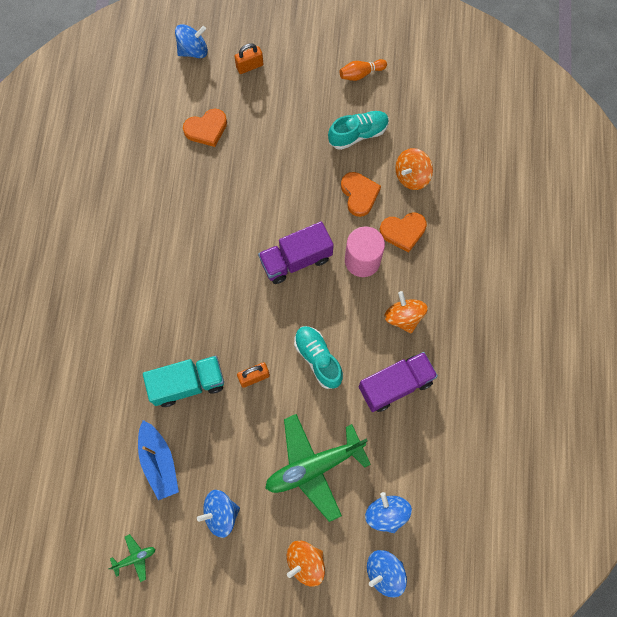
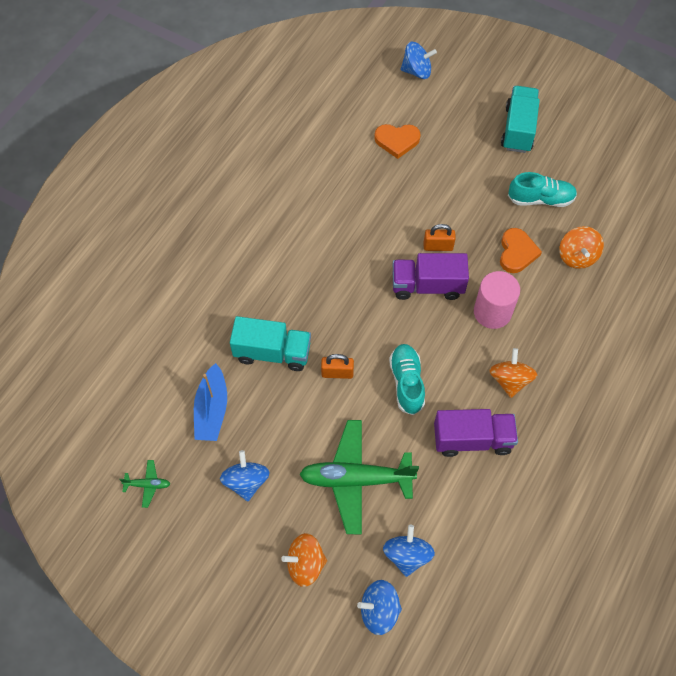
camera: 25 degrees right, 10 degrees down
blue spinning top [197,490,240,538] -> blue spinning top turned 75 degrees clockwise [220,450,270,501]
orange padlock [234,43,263,74] -> orange padlock moved to [423,224,456,251]
orange bowling pin [340,59,387,81] -> none
orange heart [380,213,427,253] -> none
orange spinning top [395,148,433,190] -> orange spinning top turned 75 degrees counterclockwise [559,226,604,269]
none -> turquoise truck [501,86,540,153]

